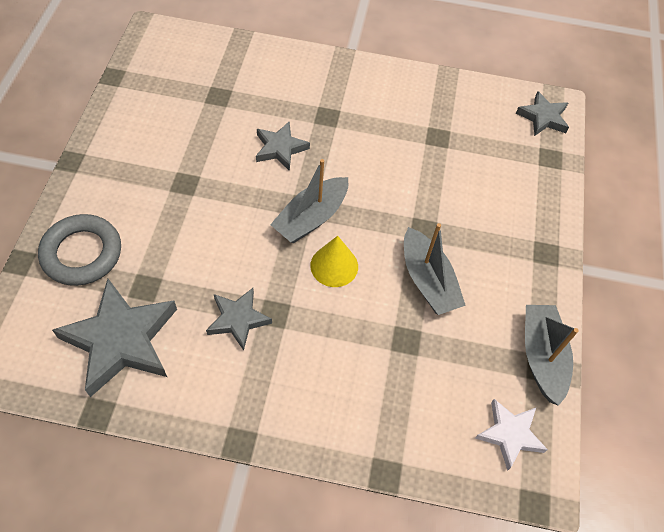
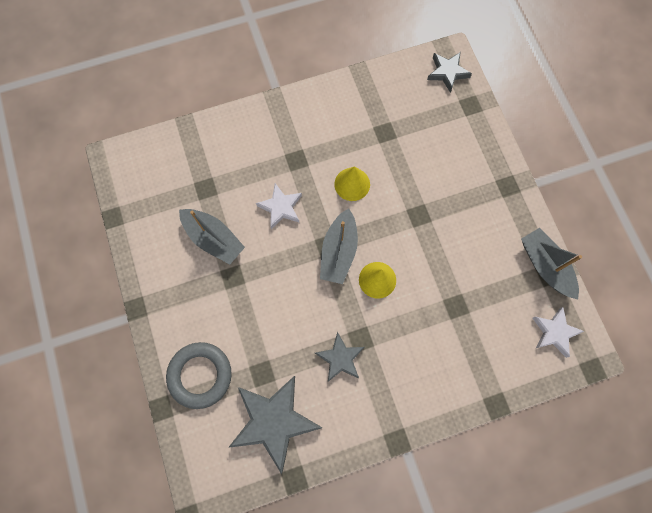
camera: 25 degrees left, 15 degrees up
grey star [256,121,310,171] -> white star [256,183,302,229]
grey boat [404,223,466,315] -> grey boat moved to [179,209,245,264]
none -> yellow cone [334,167,370,201]

